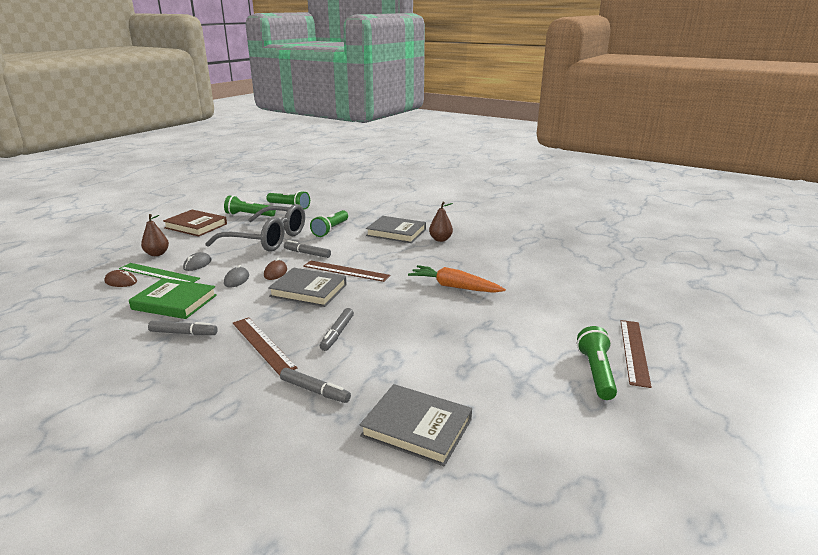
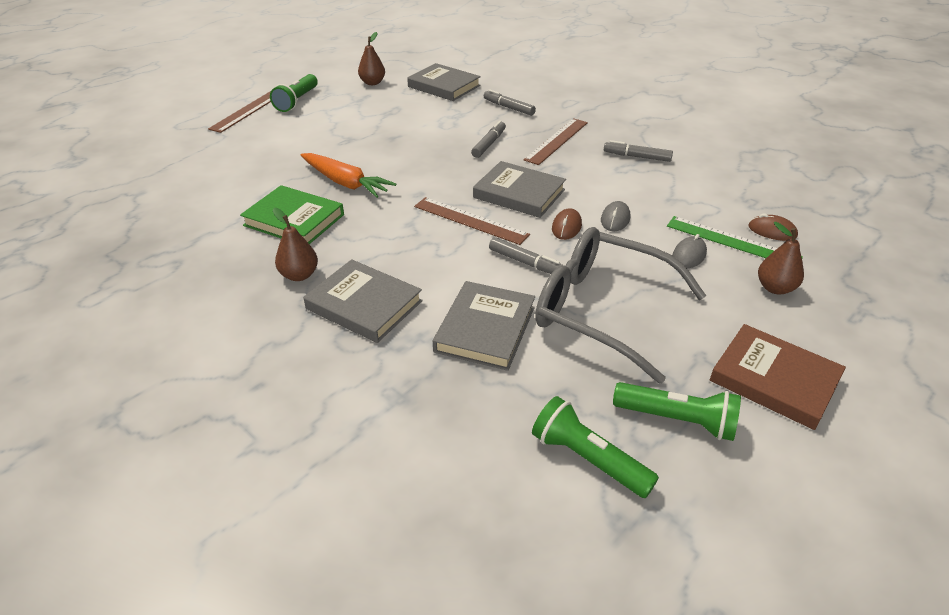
camera: 170 degrees left, 15 degrees up
green book [129,278,217,319] -> green book moved to [240,185,344,244]
brown ruler [233,317,297,375] -> brown ruler turned 60 degrees clockwise [524,118,588,165]
green flashlight [310,210,348,237] -> grey book [433,281,535,371]
none -> brown pear [358,32,385,85]

